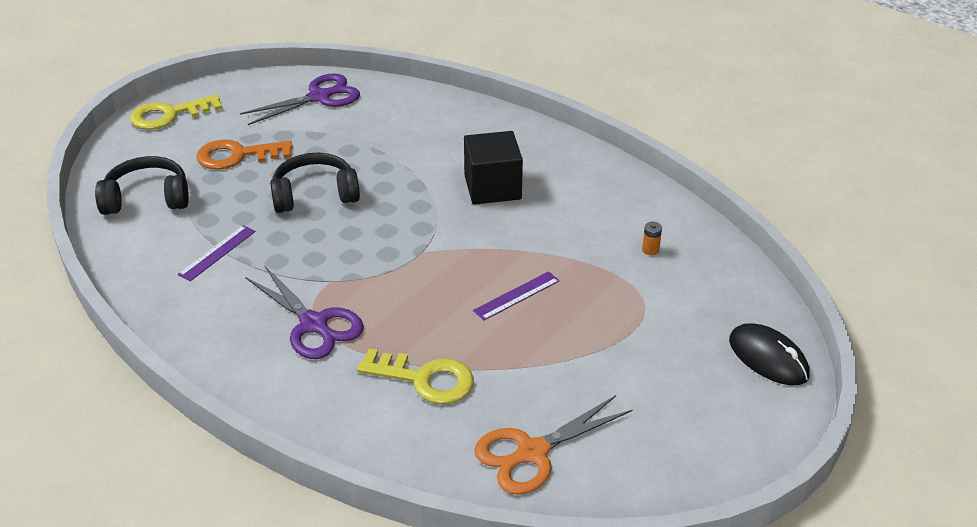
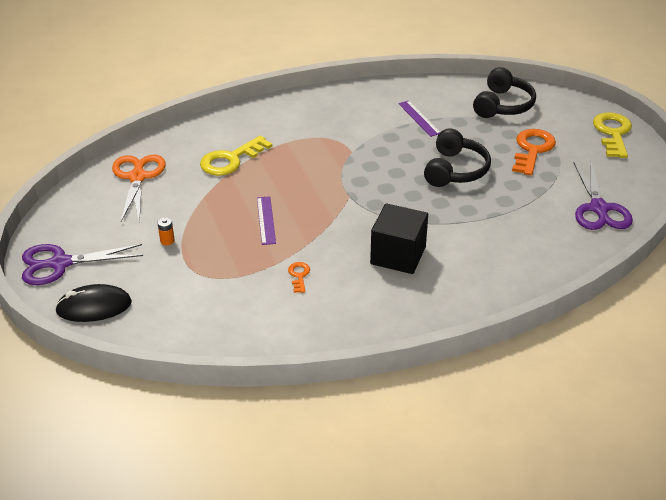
camera: 120 degrees right, 0 degrees up
purple scissors [246,266,364,359] -> purple scissors moved to [22,244,143,285]
orange battery [642,222,662,255] -> orange battery moved to [158,217,175,245]
none -> orange key [288,262,310,293]

